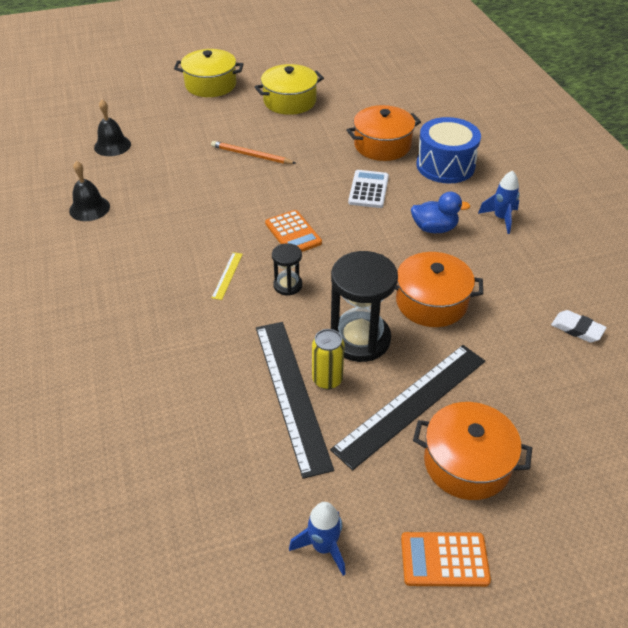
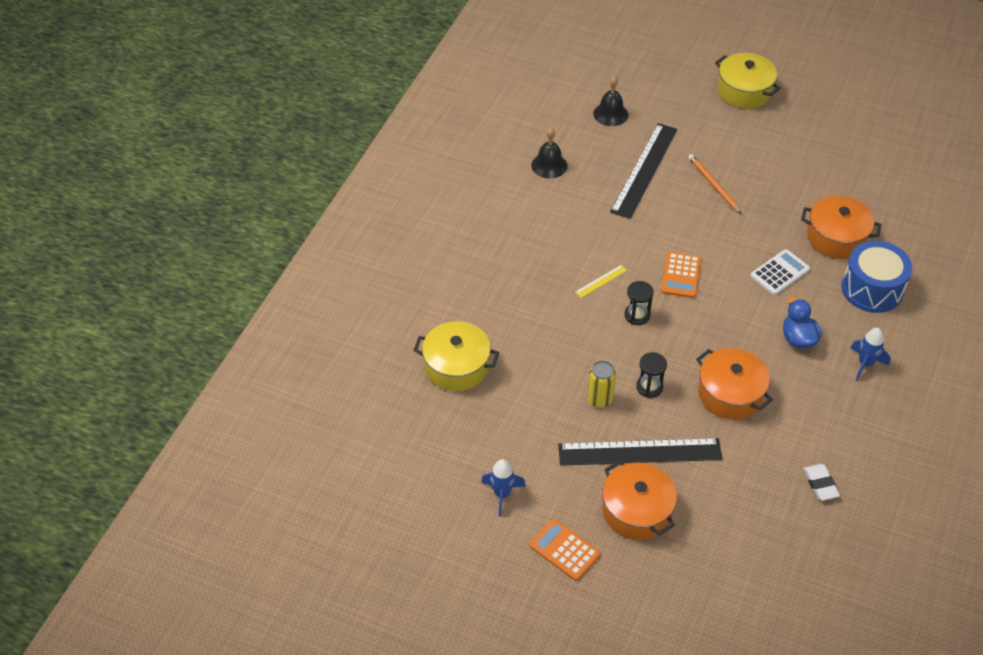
camera: 40 degrees right, 5 degrees up
yellow pot [255,64,324,115] -> yellow pot moved to [413,321,499,391]
black ruler [256,322,334,479] -> black ruler moved to [610,123,677,219]
black hourglass [331,251,398,362] -> black hourglass [636,352,667,398], size x0.51
blue duck [411,192,470,233] -> blue duck turned 150 degrees counterclockwise [783,297,822,349]

